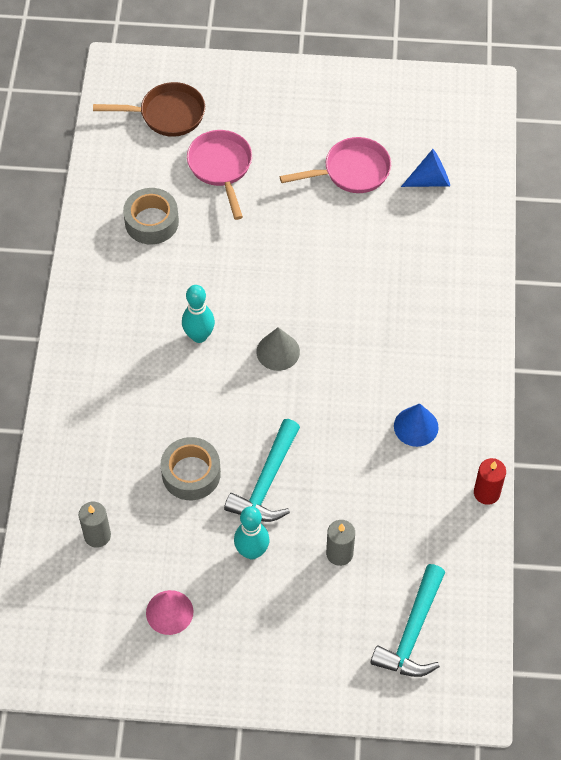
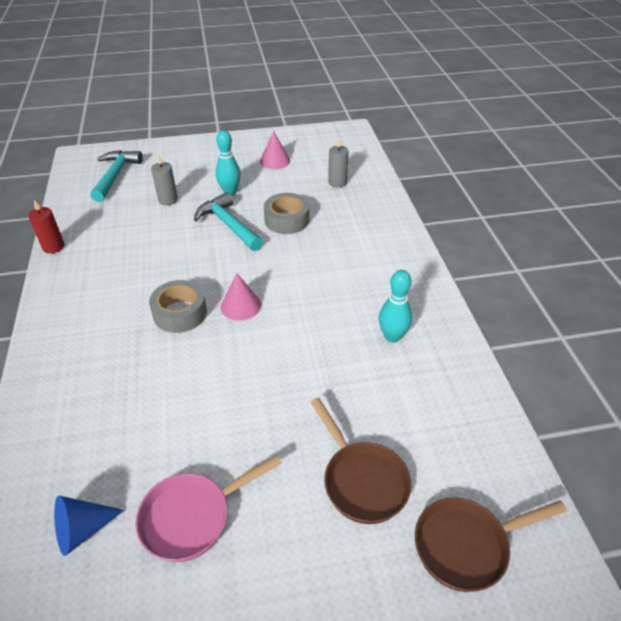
camera: 165 degrees right, 15 degrees down
grey tape [123,188,179,244] -> grey tape moved to [149,280,207,333]
turquoise bowling pin [182,285,215,343] -> turquoise bowling pin moved to [379,270,412,343]
pink pan [187,130,252,220] -> brown pan [310,398,411,524]
turquoise hammer [224,419,300,522] -> turquoise hammer turned 45 degrees counterclockwise [194,192,263,251]
grey cone [256,327,300,371] -> pink cone [221,274,261,321]
blue cone [394,403,439,447] -> none

